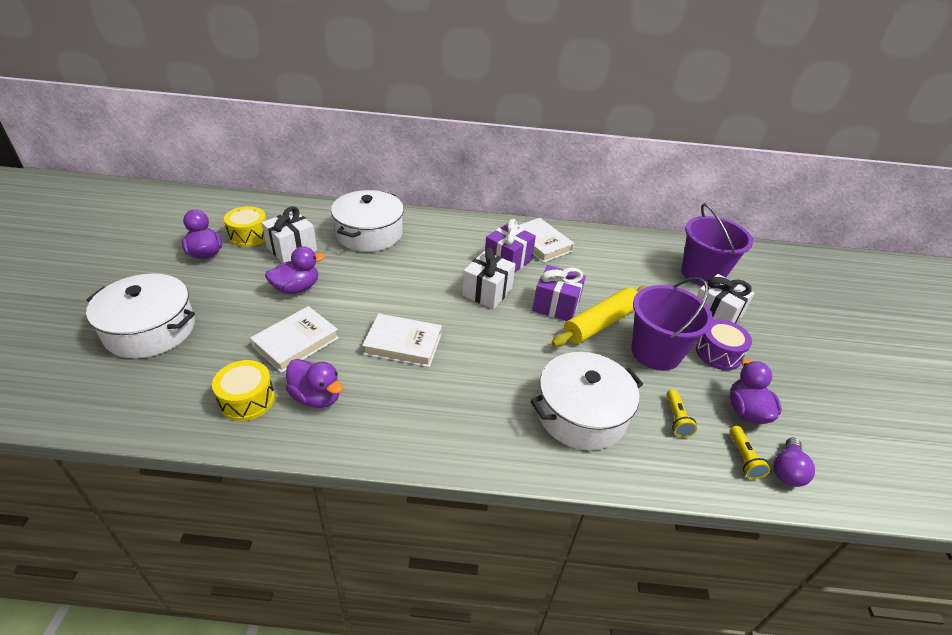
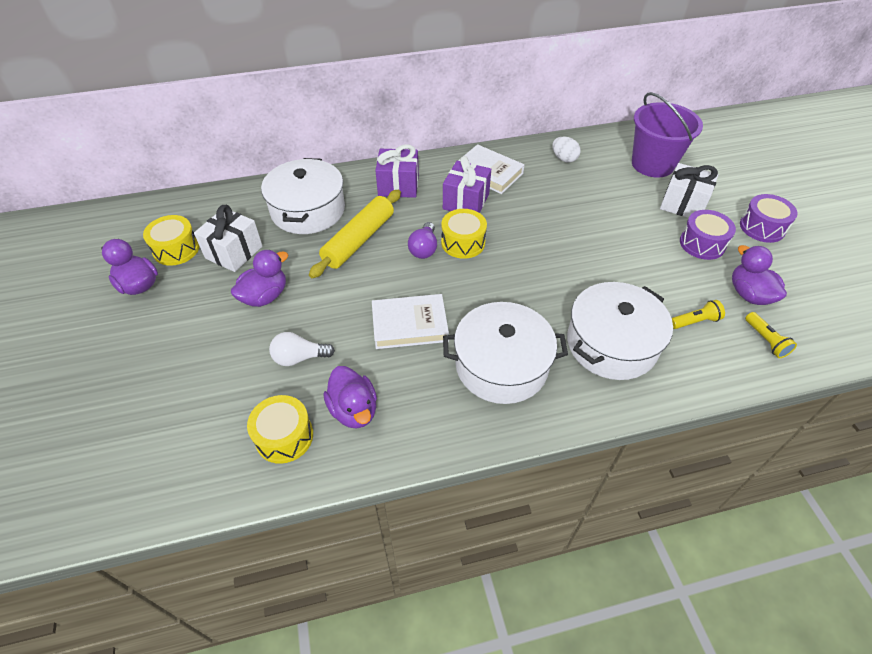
camera: 15 degrees left, 10 degrees up
white pot [86,273,195,359] -> white pot moved to [443,302,568,404]
white book [250,306,339,373] -> white light bulb [269,332,335,366]
purple duck [286,359,343,408] -> purple duck turned 45 degrees clockwise [323,366,377,429]
white gift [462,248,516,309] -> yellow drum [441,209,487,259]
purple gift [532,265,586,321] -> purple gift moved to [375,144,419,198]
yellow rolling pin [552,286,648,347] -> yellow rolling pin moved to [309,190,401,278]
purple bucket [631,277,713,371] -> none
yellow flashlight [667,389,697,438] -> yellow flashlight turned 90 degrees counterclockwise [672,300,725,329]
purple light bulb [773,437,815,487] -> purple light bulb moved to [408,222,437,259]
none -> white egg [552,137,581,163]
none -> purple drum [740,194,798,243]

